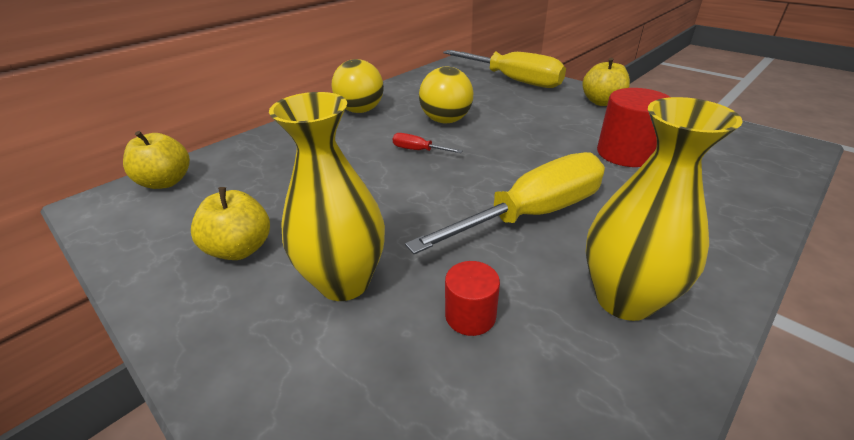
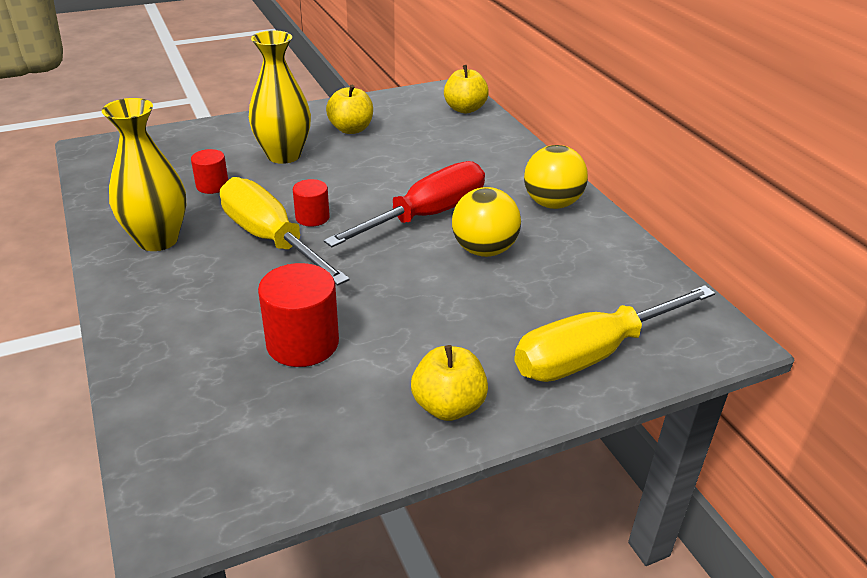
camera: 110 degrees right, 0 degrees up
red screwdriver [393,133,463,153] -> red screwdriver [324,161,485,247], size x2.45
yellow screwdriver [405,152,605,255] -> yellow screwdriver turned 150 degrees clockwise [220,177,350,286]
none -> red cylinder [293,179,330,226]

